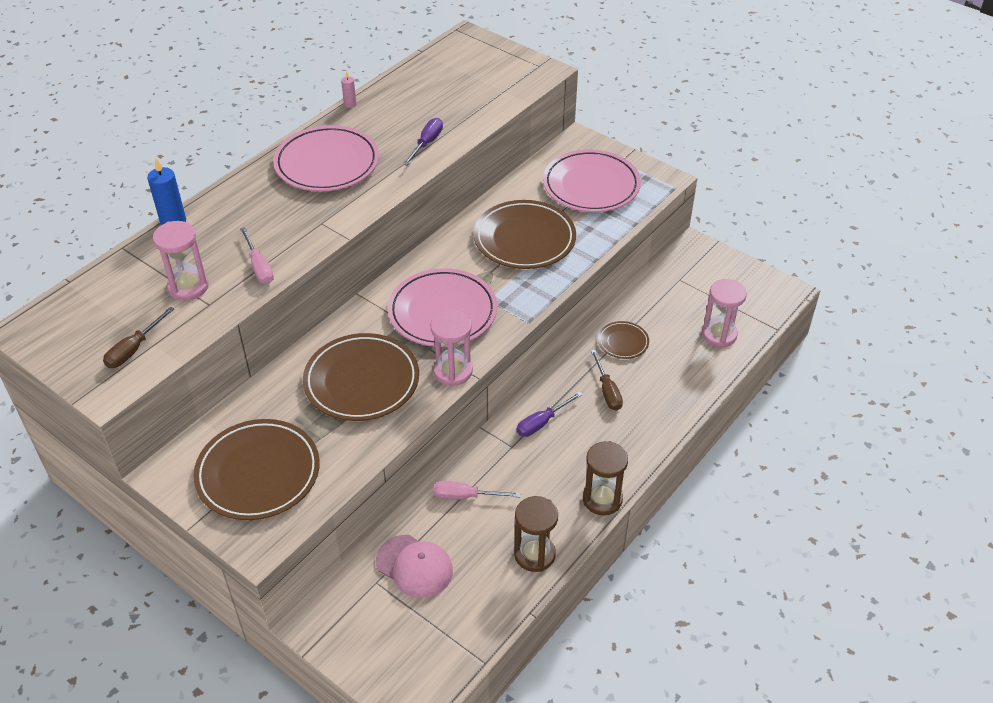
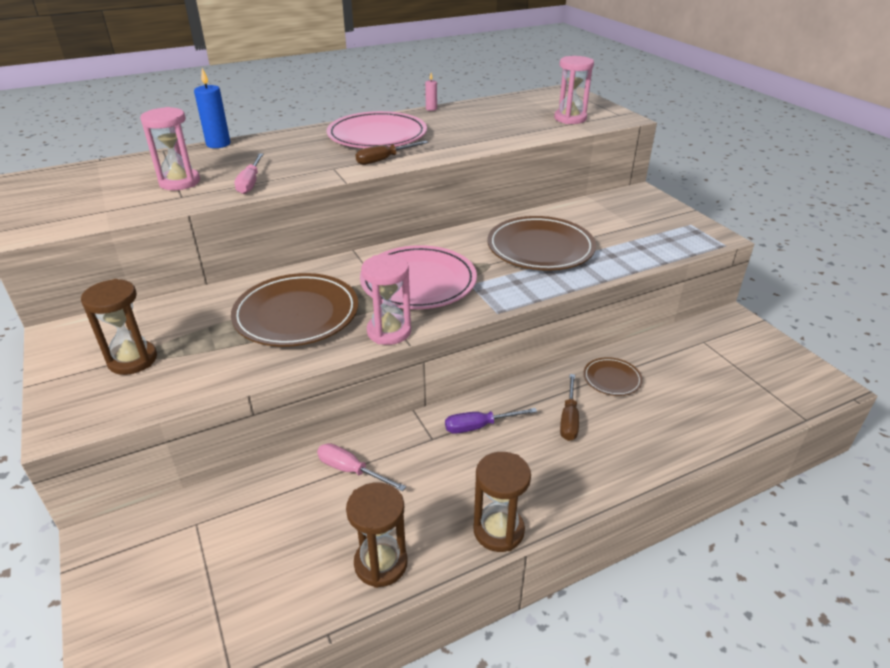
camera: 25 degrees right, 10 degrees down
brown screwdriver [103,307,174,368] -> brown screwdriver moved to [355,141,428,165]
brown plate [193,419,320,520] -> brown hourglass [81,279,157,375]
pink cap [376,535,453,598] -> none
purple screwdriver [403,118,443,165] -> none
pink plate [543,149,641,212] -> none
pink hourglass [702,279,747,348] -> pink hourglass moved to [554,56,594,124]

